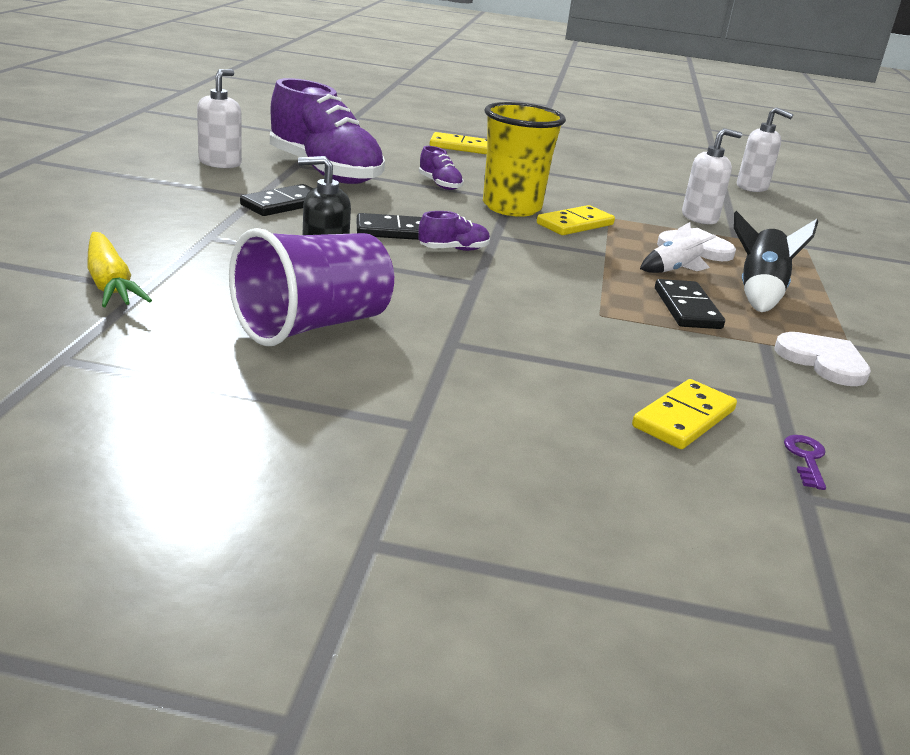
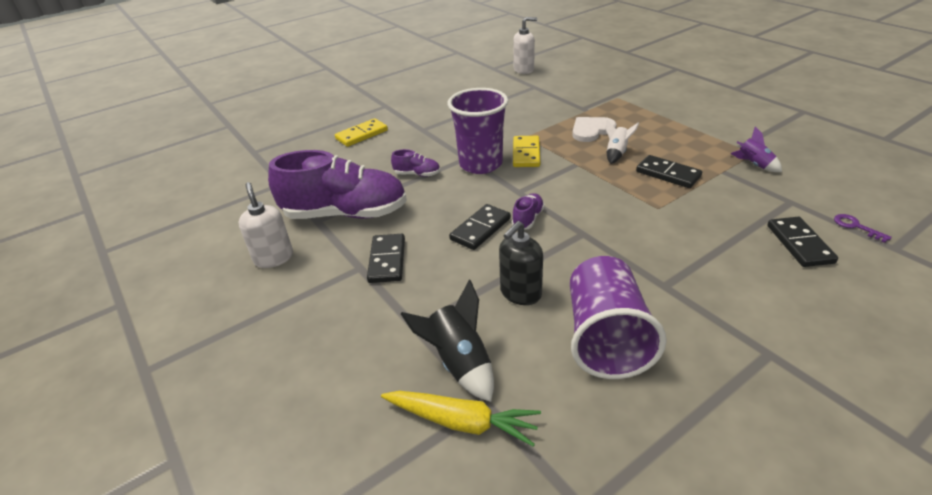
camera: 40 degrees left, 10 degrees up
yellow cup [483,102,566,217] -> purple cup [447,88,508,174]
yellow domino [632,379,737,449] -> black domino [767,217,838,267]
white soap dispenser [682,128,742,224] -> none
black rocket [734,211,818,312] -> black rocket moved to [401,280,494,402]
white heart [775,332,871,386] -> purple rocket [730,126,782,172]

